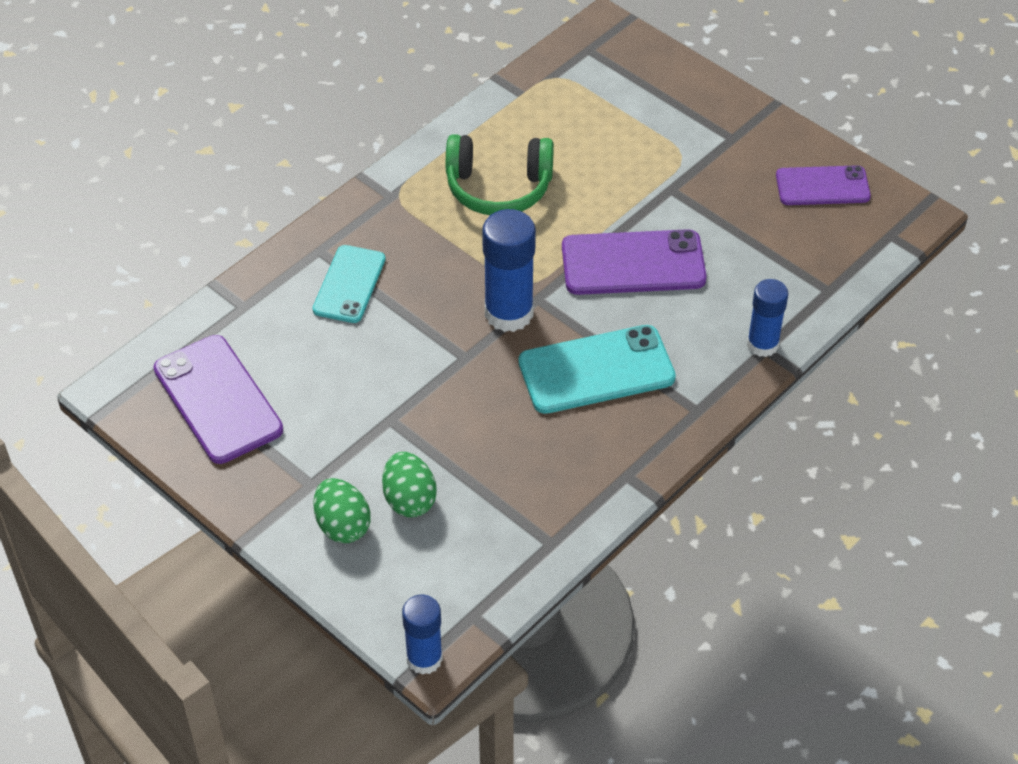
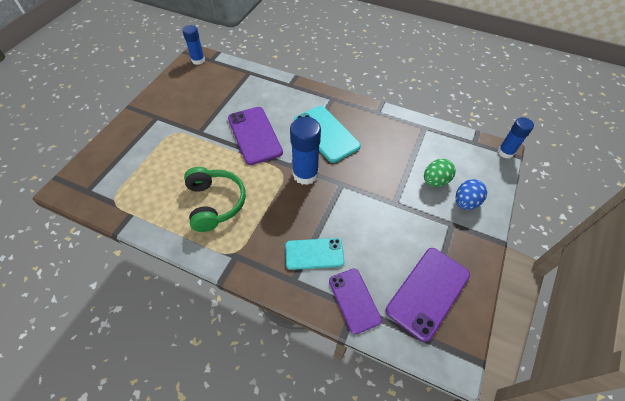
camera: 110 degrees left, 5 degrees up
green egg [313,478,371,543] -> blue egg [455,179,487,210]
blue glue stick [747,279,788,357] -> blue glue stick moved to [182,25,205,65]
purple phone [776,165,871,205] -> purple phone moved to [329,269,382,335]

